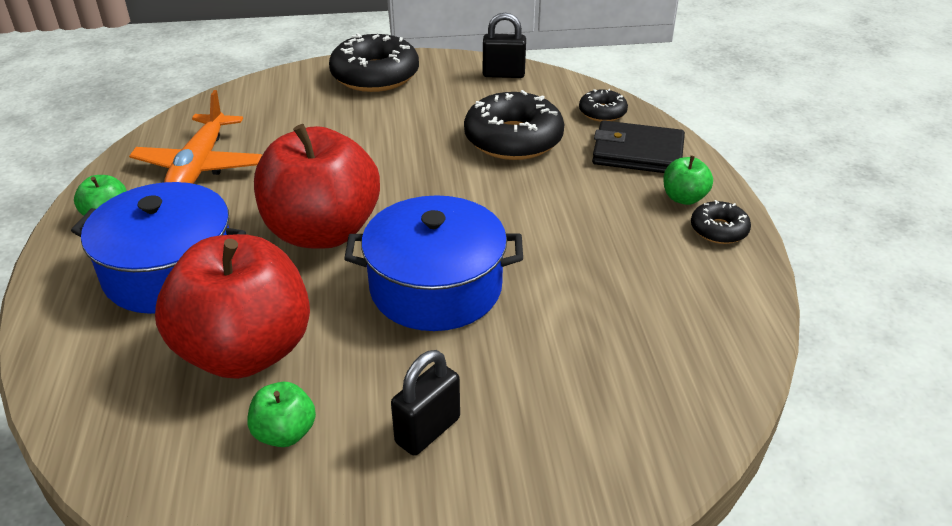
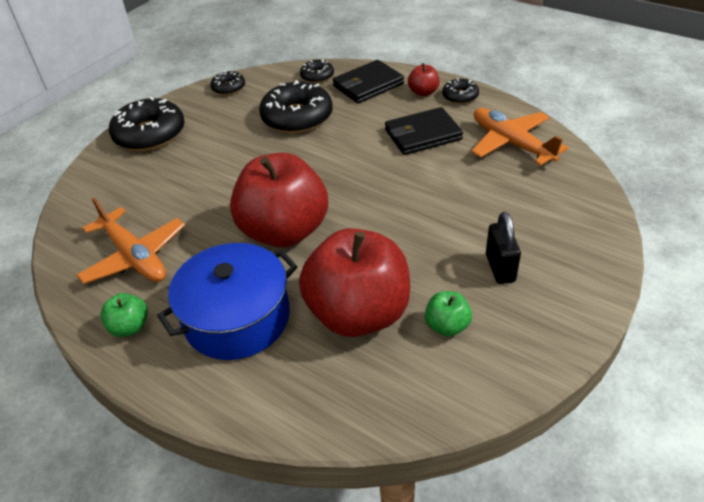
camera: 45 degrees left, 5 degrees up
blue pot [344,195,523,331] -> none
black padlock [483,13,526,78] -> black donut [210,71,245,95]
green apple [663,156,713,205] -> red apple [408,63,439,96]
none -> black wallet [385,107,463,155]
none -> orange plane [471,108,569,166]

